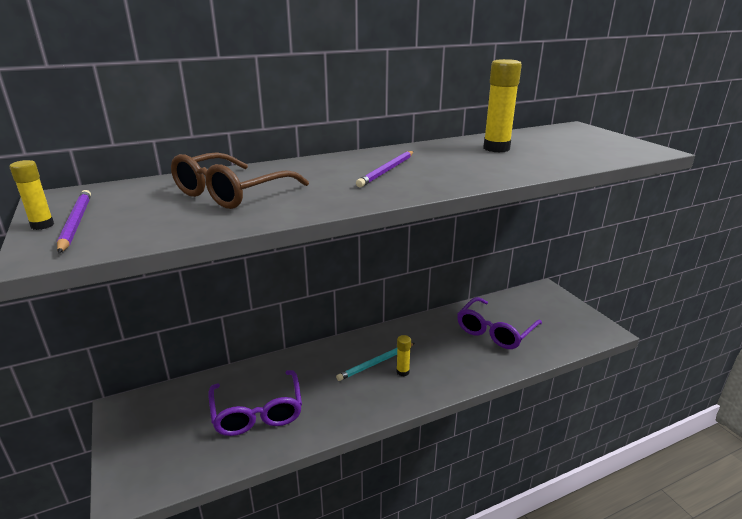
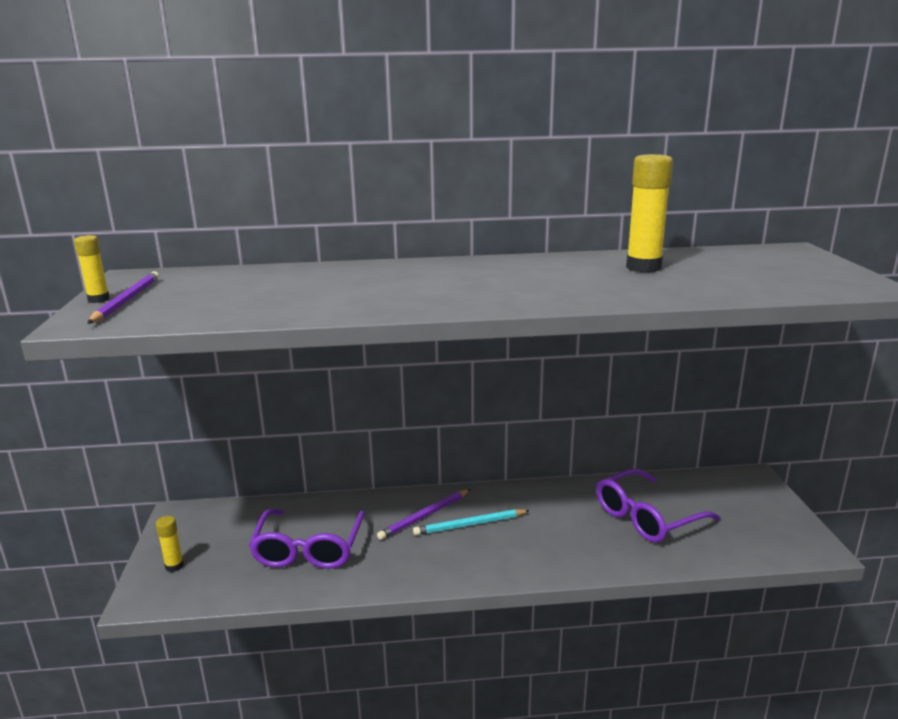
camera: 20 degrees right, 5 degrees down
brown glasses [171,152,309,209] -> none
purple pencil [356,151,414,187] -> purple pencil moved to [377,489,470,540]
yellow glue stick [396,335,411,376] -> yellow glue stick moved to [156,516,184,572]

